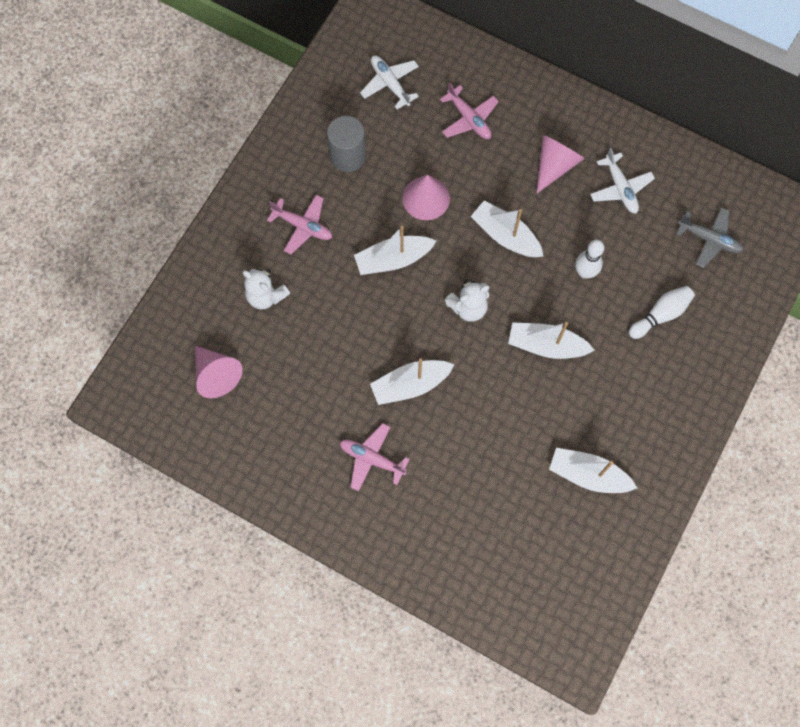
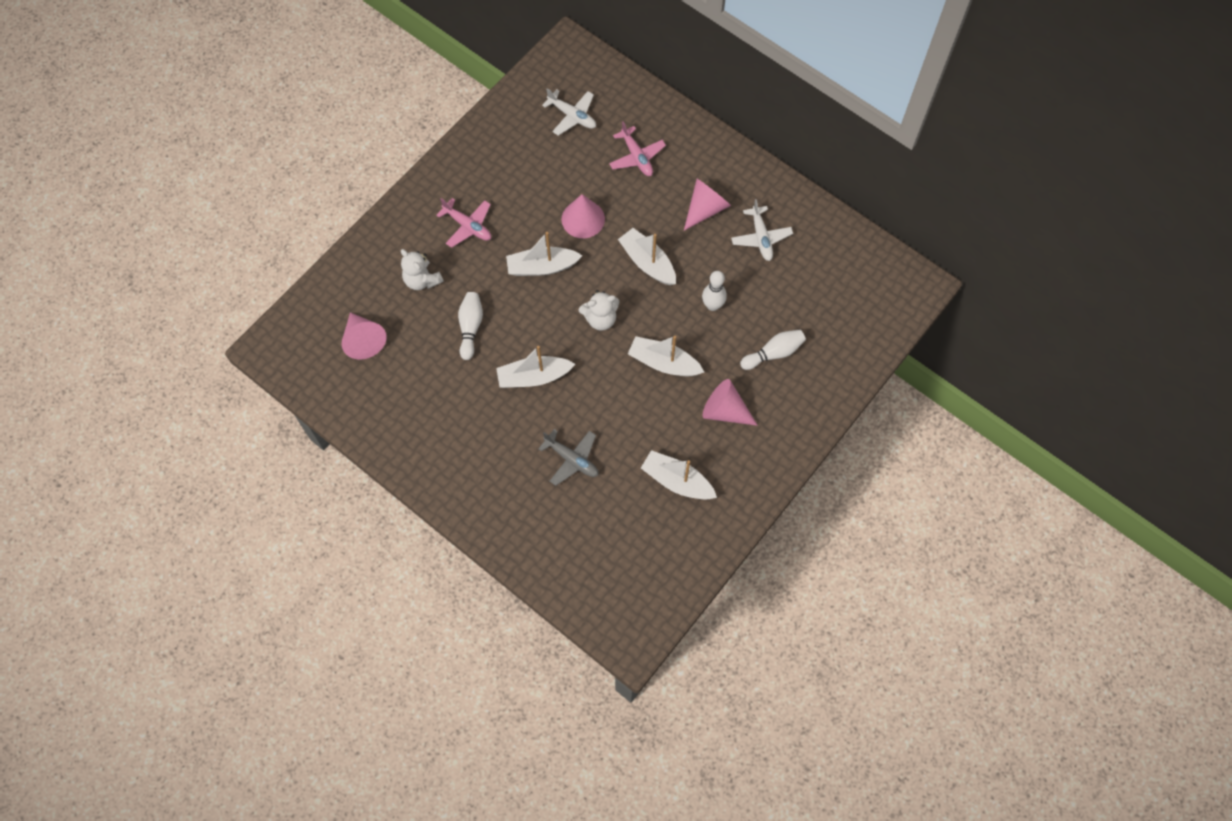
camera: 10 degrees right, 5 degrees down
grey cylinder [327,116,366,172] -> none
pink plane [340,423,410,491] -> none
white plane [360,55,419,109] -> white plane turned 150 degrees clockwise [542,88,596,136]
grey plane [676,207,744,268] -> grey plane moved to [538,429,598,486]
none -> white bowling pin [458,292,483,360]
none -> pink cone [703,379,758,426]

